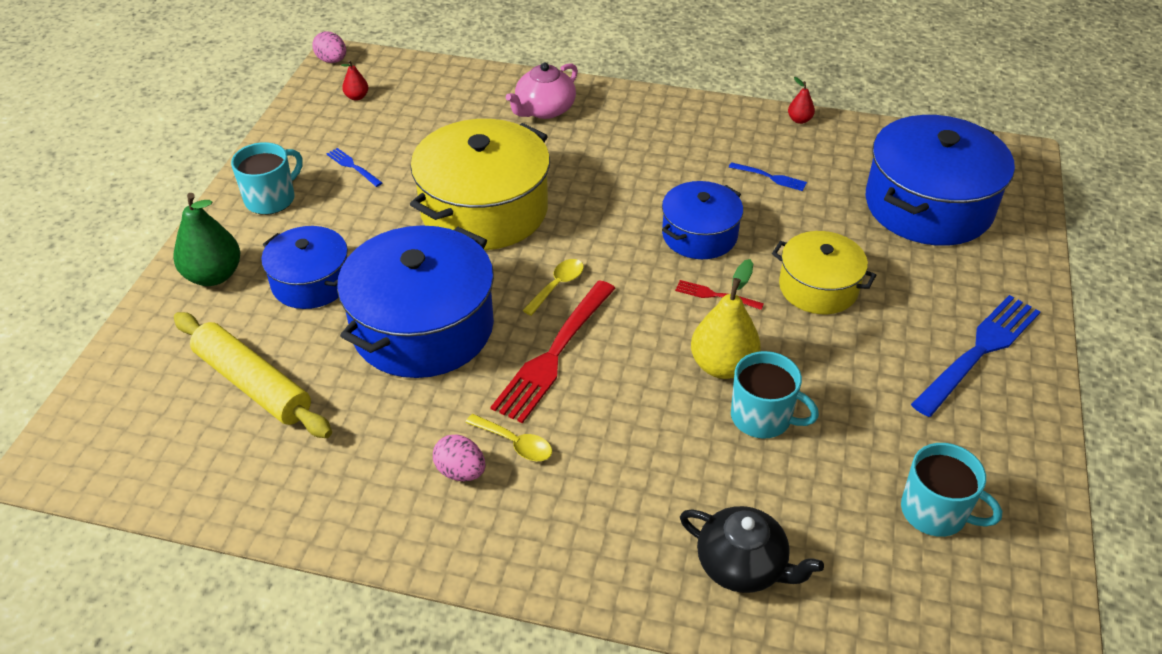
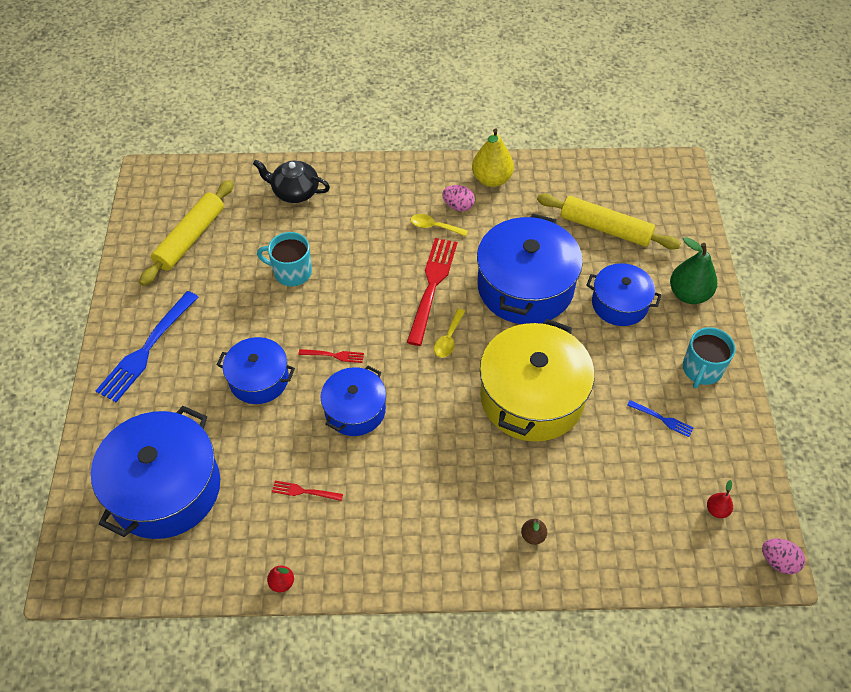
camera: 165 degrees right, 10 degrees up
pink teapot [506,62,578,119] -> brown pear [521,519,547,545]
yellow pear [691,259,761,379] -> yellow pear moved to [472,128,514,187]
blue fork [729,162,807,191] -> red fork [272,481,343,501]
yellow pot [772,231,876,314] -> blue pot [217,337,295,404]
turquoise mug [901,443,1002,537] -> yellow rolling pin [139,180,234,286]

